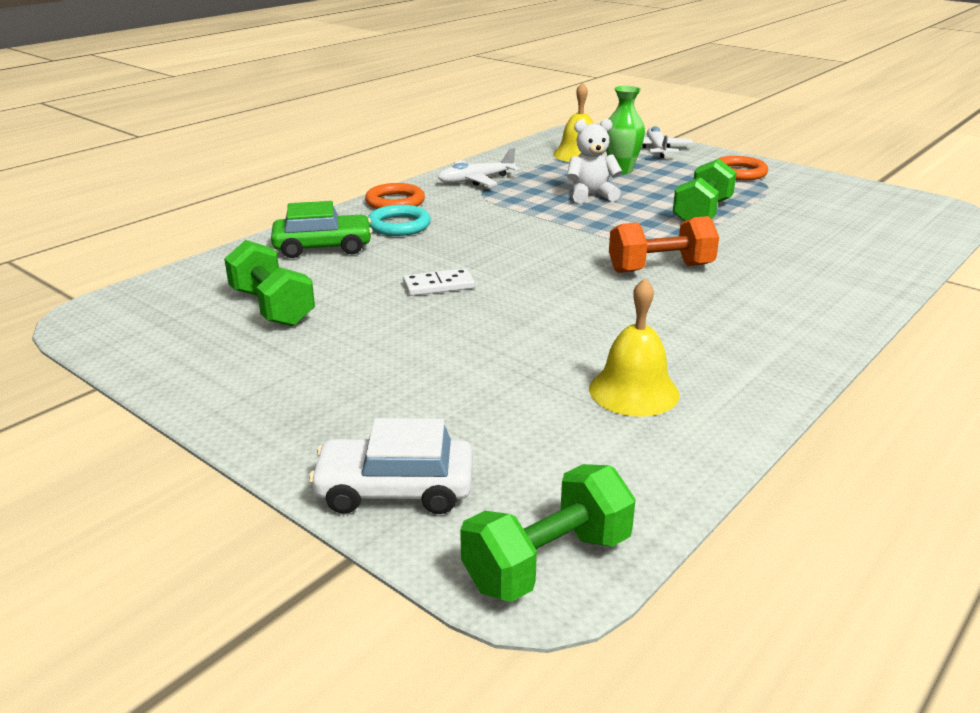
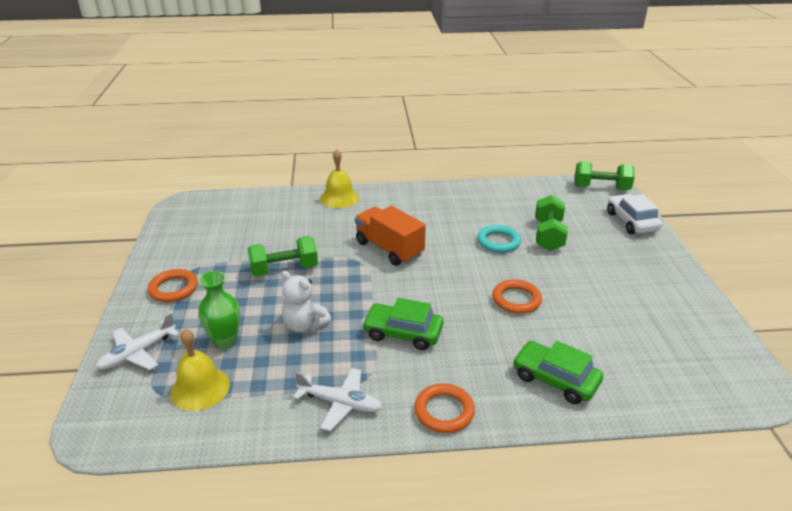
camera: 135 degrees left, 5 degrees up
green dumbbell [224,240,315,326] -> green dumbbell moved to [535,195,568,251]
white car [309,418,473,514] -> white car turned 150 degrees counterclockwise [607,194,662,234]
turquoise ring [368,205,431,236] -> turquoise ring moved to [477,225,521,253]
white domino [403,268,475,296] -> orange ring [492,279,542,314]
yellow bell [589,278,680,417] -> yellow bell moved to [320,149,359,208]
orange dumbbell [609,216,719,273] -> orange truck [355,206,426,266]
none -> green car [362,298,443,350]

